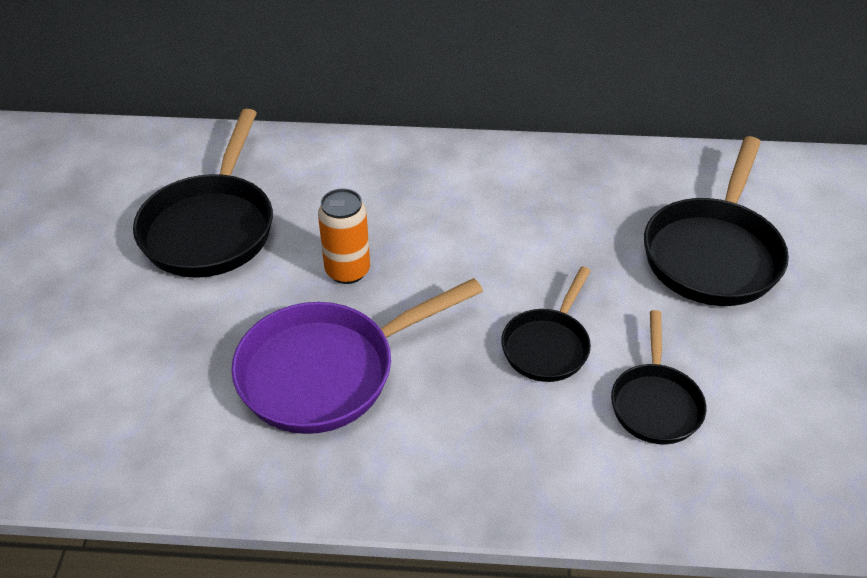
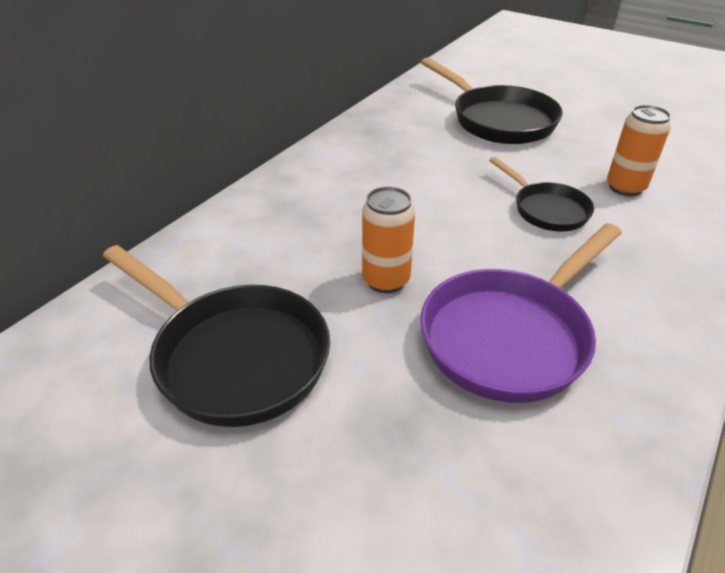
camera: 60 degrees left, 5 degrees down
purple pan [231,278,483,434] -> purple pan turned 45 degrees clockwise [420,223,622,403]
black pan [611,310,706,445] -> orange can [607,105,671,196]

